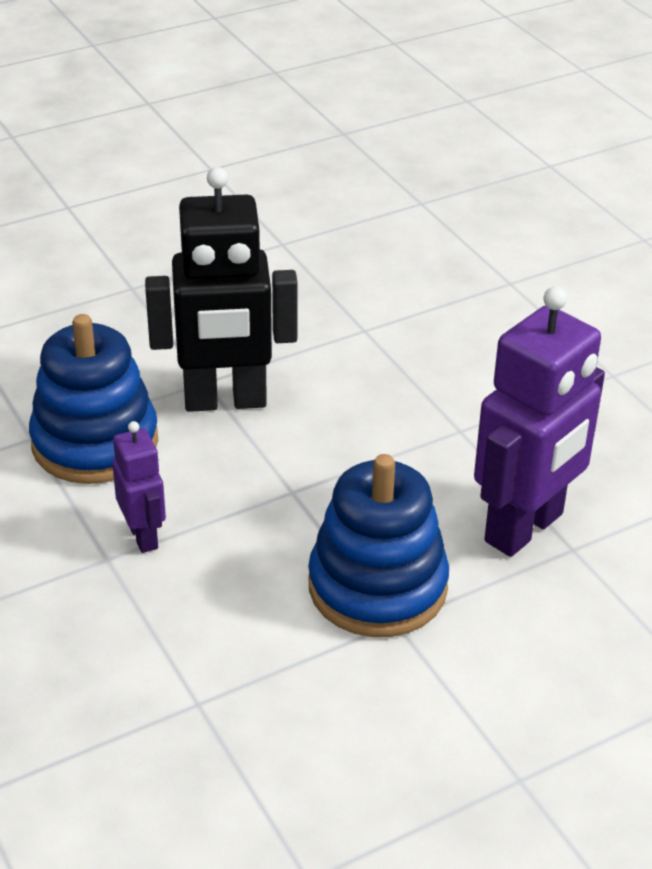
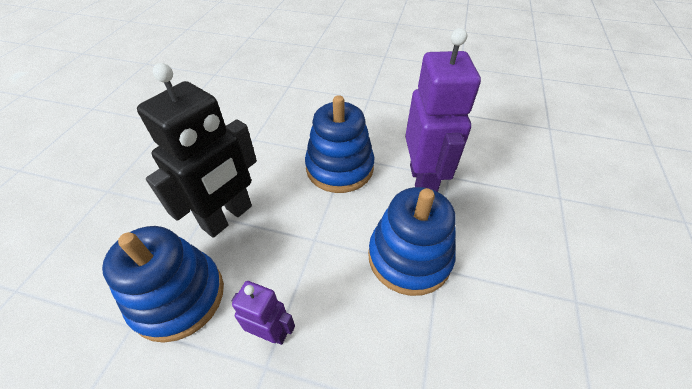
camera: 45 degrees left, 10 degrees up
none -> blue stacking toy [305,95,374,193]

